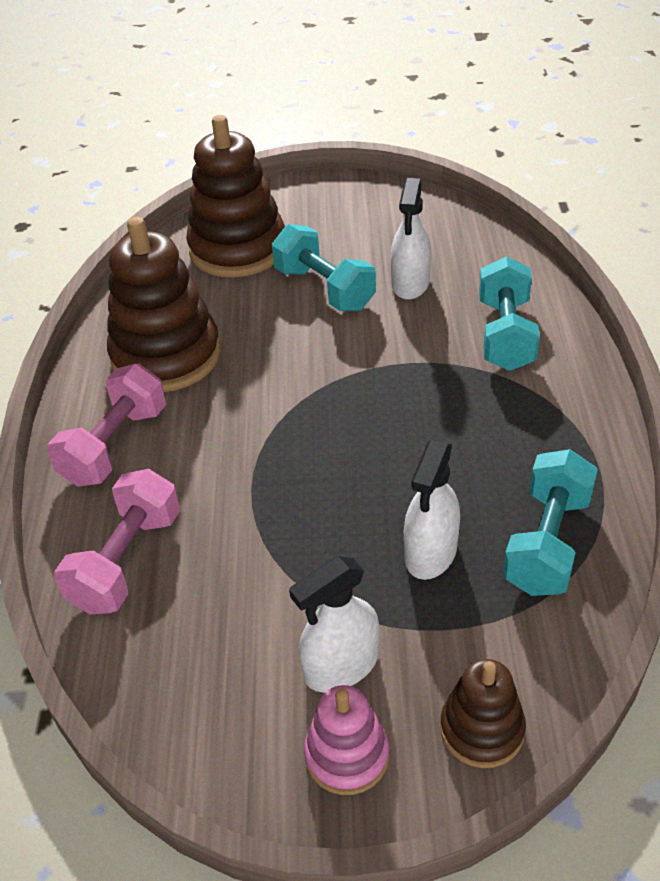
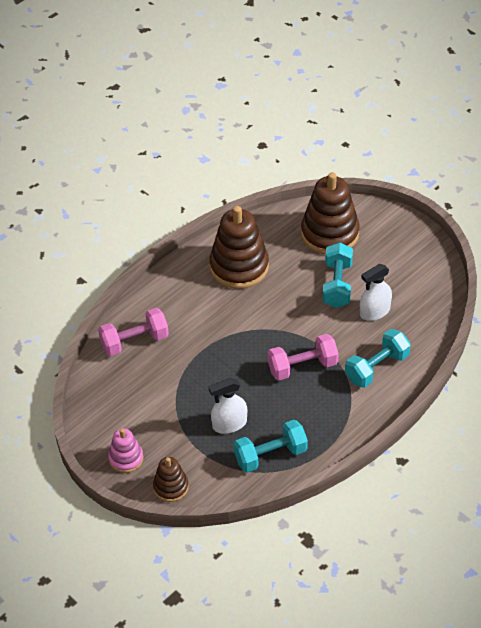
camera: 45 degrees right, 5 degrees up
pink dumbbell [47,364,166,487] -> pink dumbbell moved to [268,334,339,380]
white spray bottle [289,556,380,693] -> none

